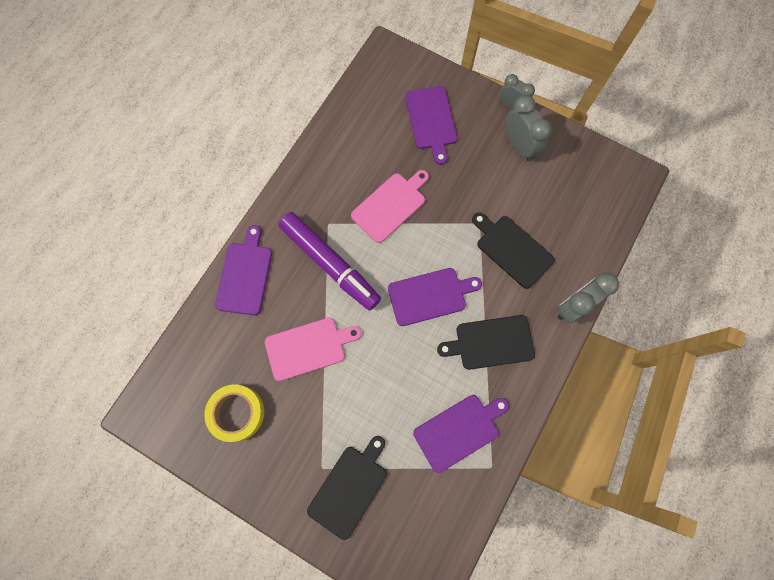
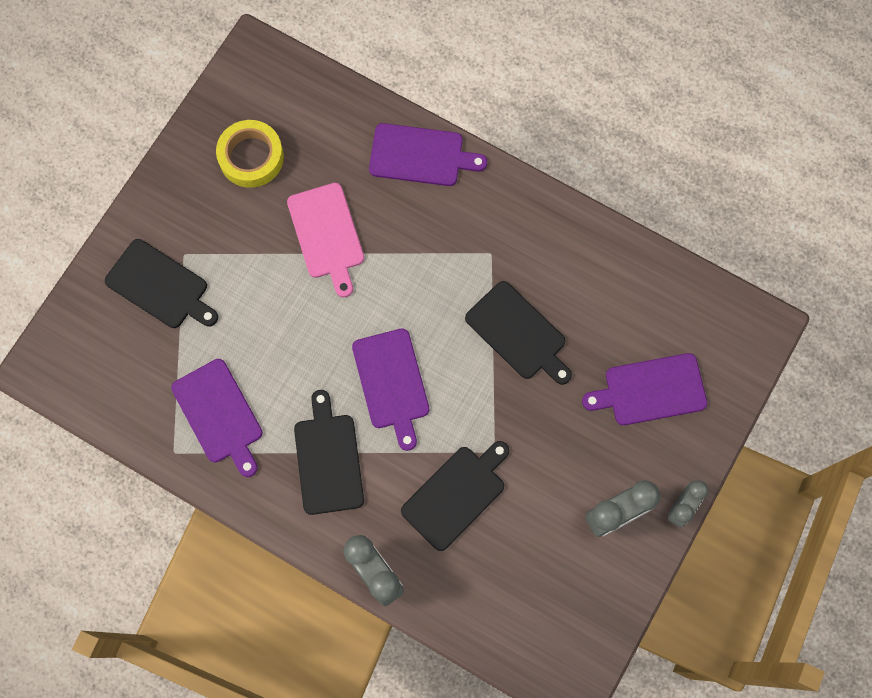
camera: 90 degrees right, 0 degrees up
purple marker [279,212,381,311] -> none
pink cutting board [351,170,429,243] -> black cutting board [465,281,572,385]

